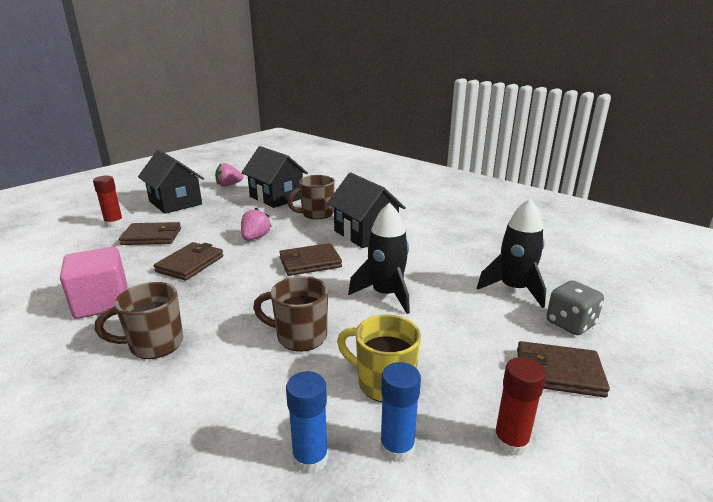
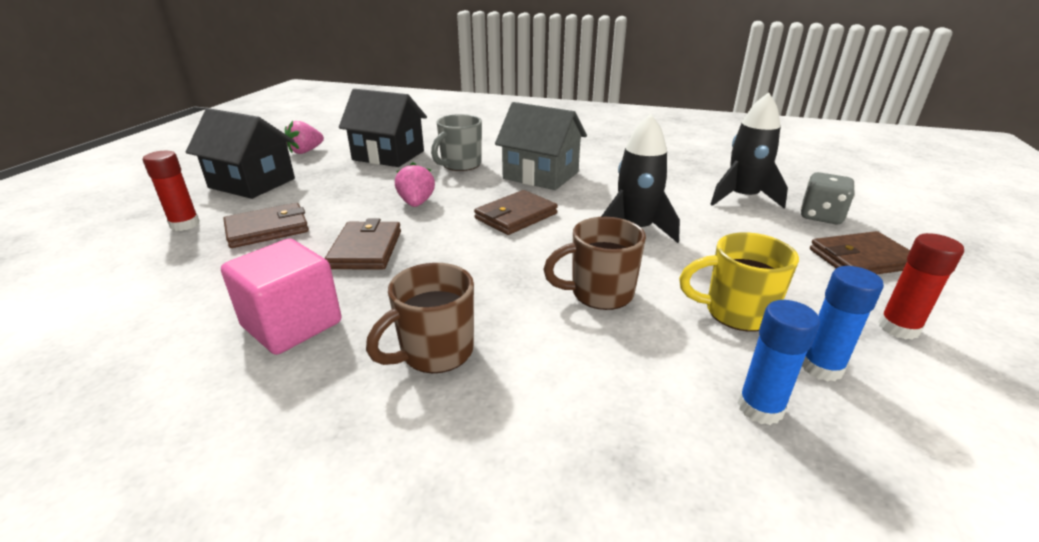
camera: 25 degrees left, 5 degrees up
brown mug [287,175,335,219] -> grey mug [431,114,482,171]
black house [327,173,406,248] -> grey house [495,102,587,190]

